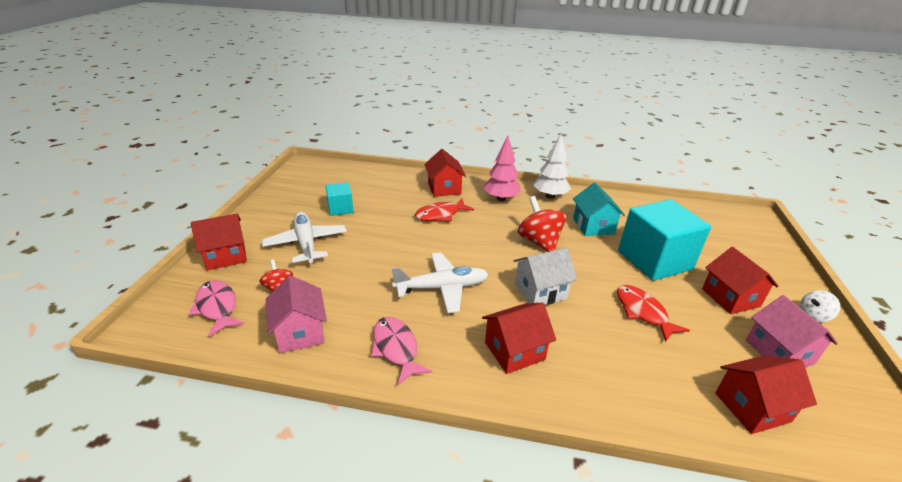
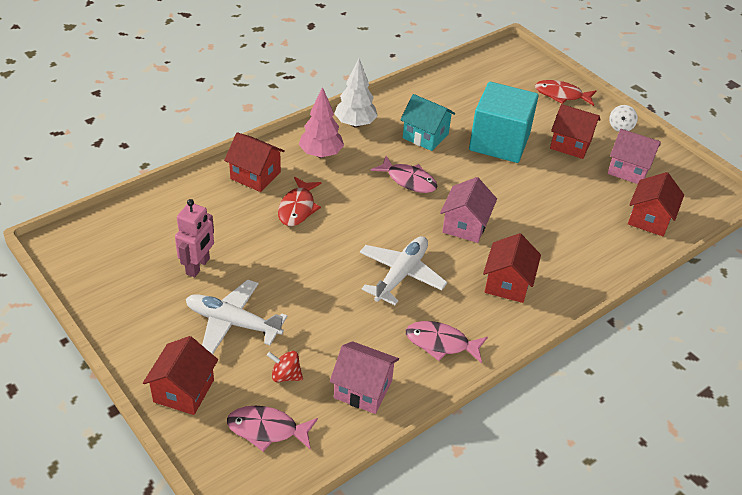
camera: 50 degrees left, 10 degrees up
turquoise cube [326,182,354,216] -> pink robot [175,199,214,277]
white house [513,248,577,305] -> pink house [440,177,497,243]
red spinning top [518,196,566,252] -> pink fish [371,156,438,193]
red fish [617,285,690,342] -> red fish moved to [535,80,596,106]

